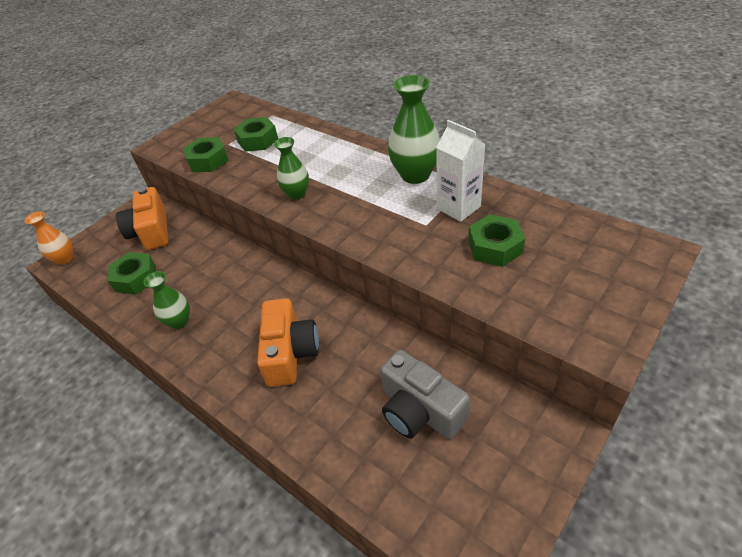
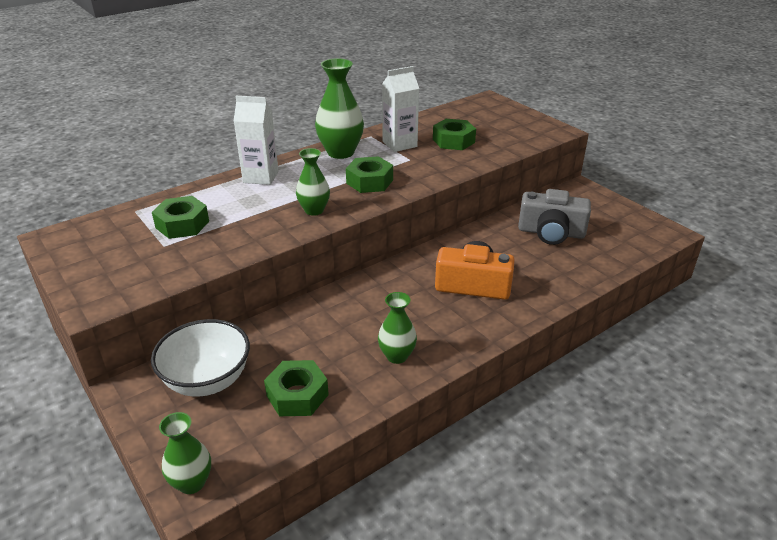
camera: 80 degrees left, 10 degrees down
orange vase [25,211,73,265] -> green vase [159,412,211,494]
orange camera [116,187,168,250] -> white bowl [151,319,250,397]
green nut [183,137,229,172] -> green nut moved to [346,156,393,193]
grey camera [380,350,470,439] -> grey camera turned 45 degrees clockwise [518,189,591,245]
none -> white carton [234,96,278,185]

